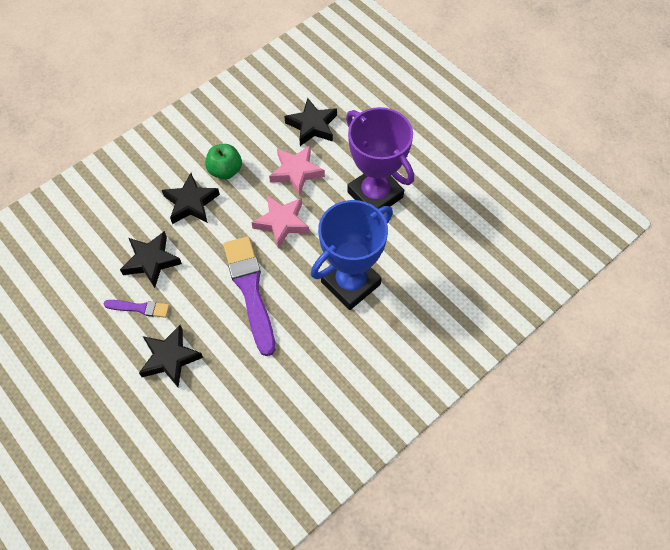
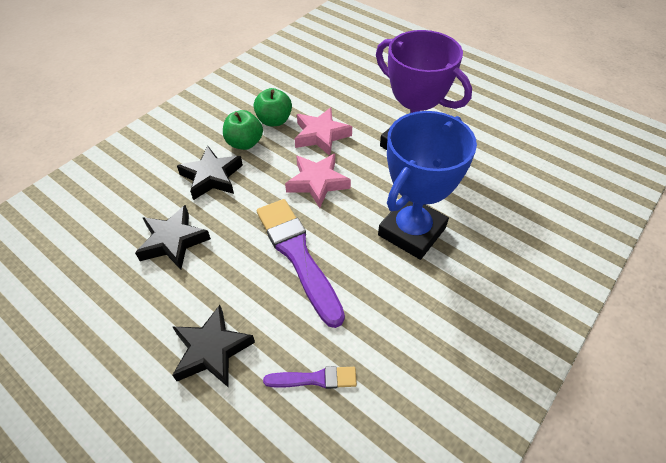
camera: 10 degrees left, 10 degrees down
purple brush [104,300,170,318] -> purple brush moved to [263,366,357,389]
black star [284,98,337,146] -> none
none -> green apple [254,88,292,126]

